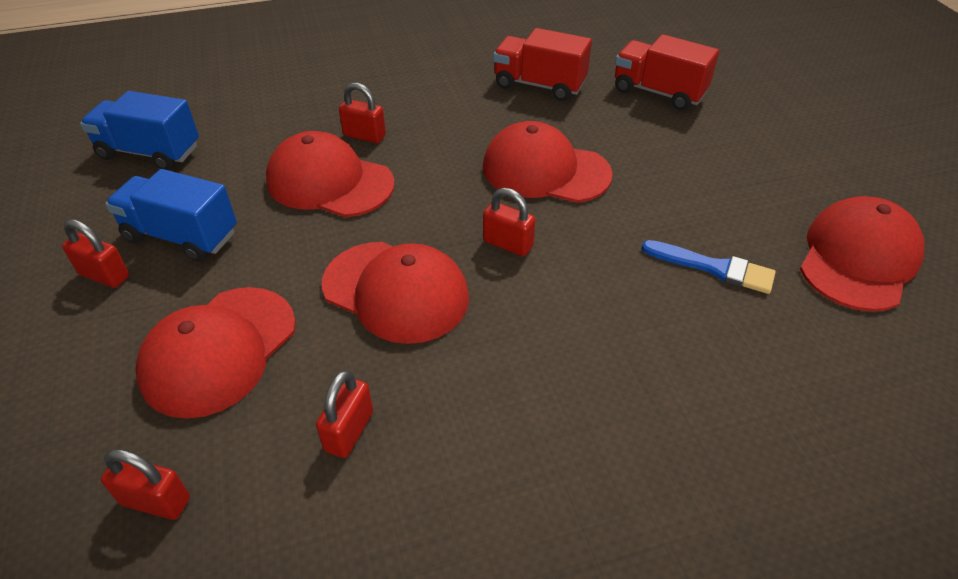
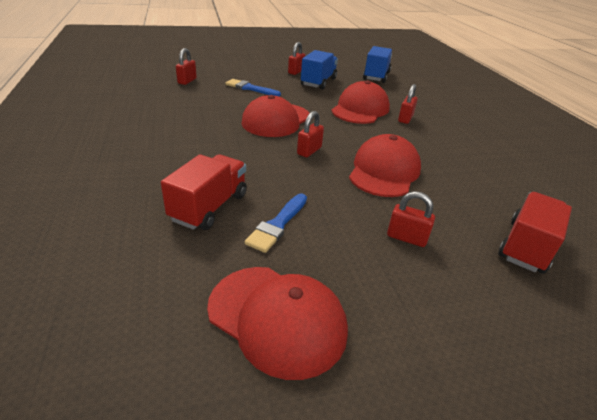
camera: 90 degrees right, 10 degrees down
red cap [136,287,296,419] -> blue brush [226,79,281,96]
red padlock [316,370,373,458] -> red padlock moved to [387,191,435,247]
red truck [493,28,592,101] -> red truck moved to [161,154,247,230]

